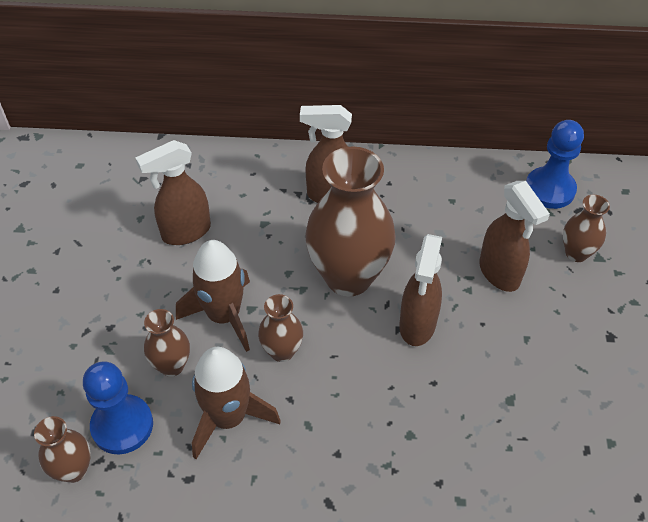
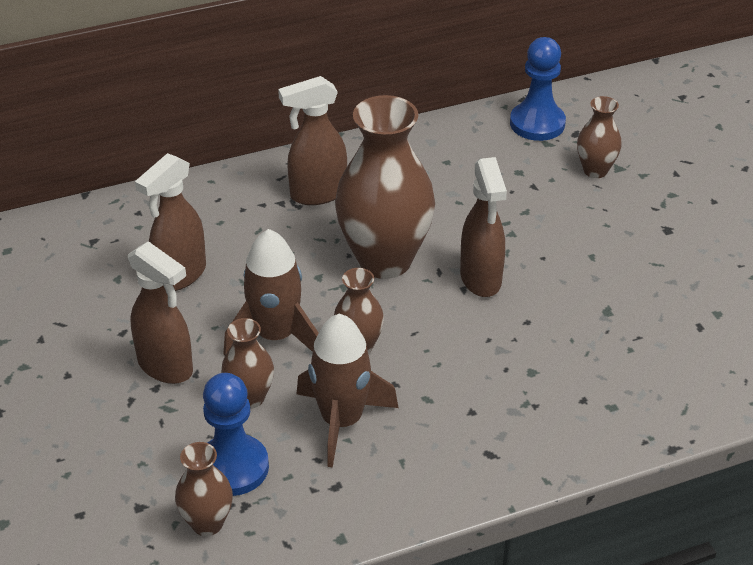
camera: 25 degrees left, 10 degrees down
brown spray bottle [479,181,550,292] -> brown spray bottle moved to [128,241,193,384]

